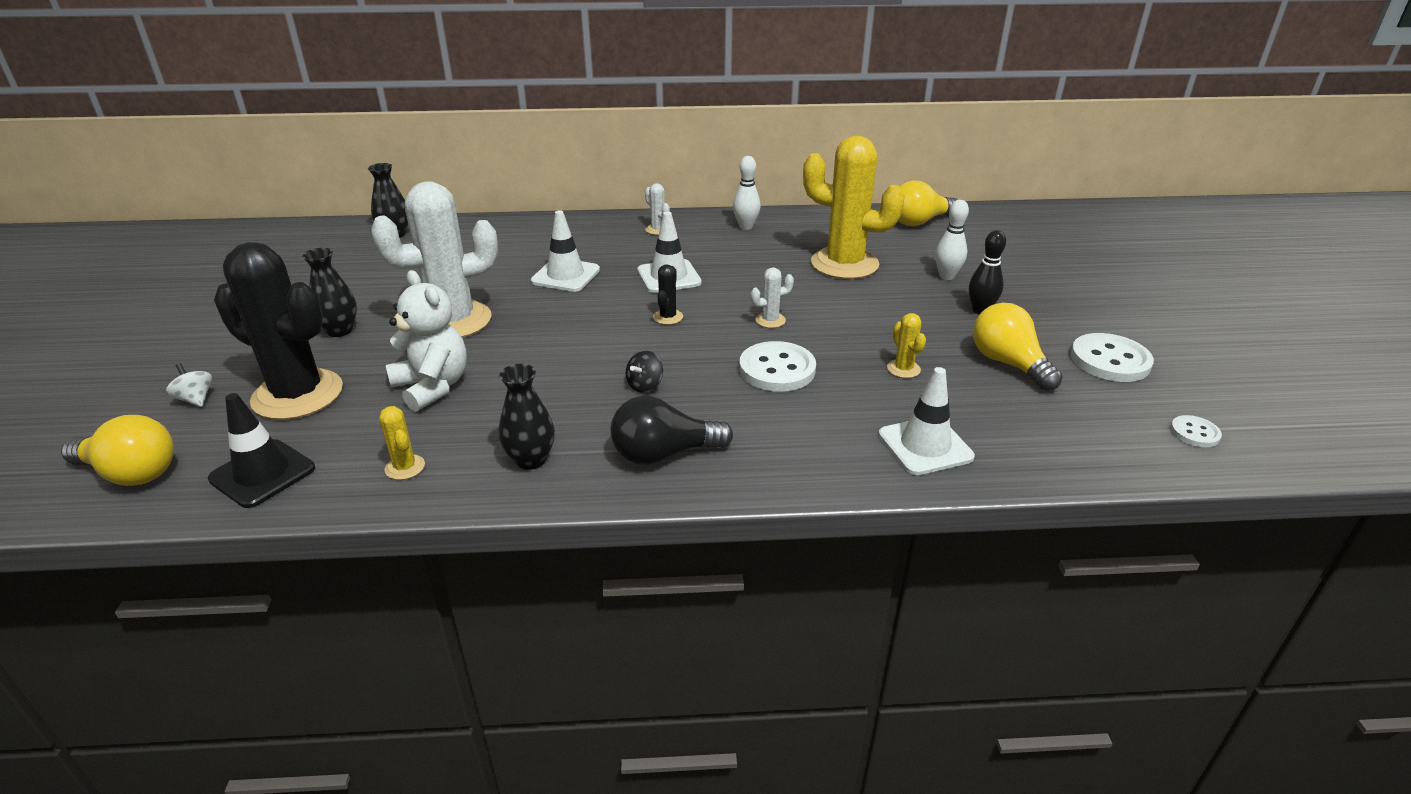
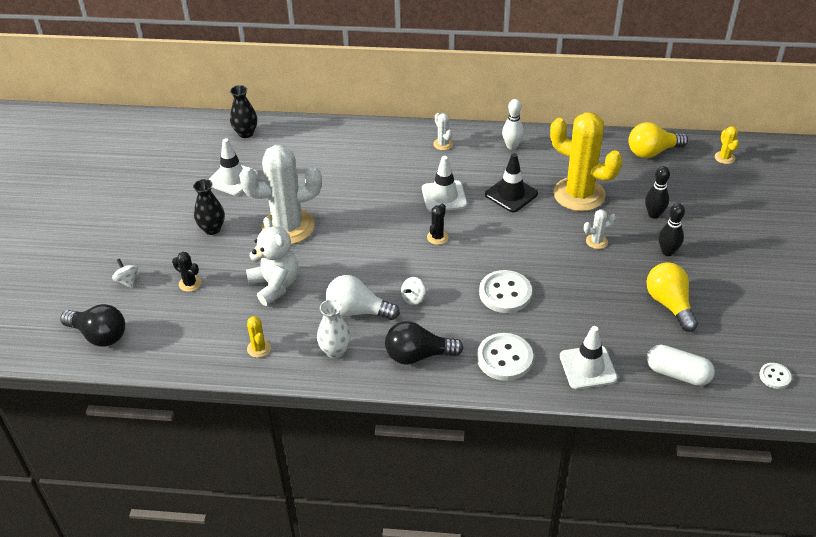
camera: 10 degrees right, 10 degrees up
yellow light bulb [61,415,174,486] -> black light bulb [60,304,125,347]
black traffic cone [208,393,315,508] -> black traffic cone moved to [485,153,538,212]
black cactus [214,242,343,420] -> black cactus [172,252,201,292], size x0.40
black vase [499,364,555,470] -> white vase [317,299,351,359]
white traffic cone [531,210,600,292] -> white traffic cone moved to [208,138,258,196]
black spinning top [626,351,663,393] -> white spinning top [401,277,426,305]
white cactus [751,268,794,328] -> white cactus moved to [584,209,616,249]
yellow cactus [887,313,926,378] -> yellow cactus moved to [715,126,739,164]
white bowling pin [935,200,969,280] -> black bowling pin [645,166,670,219]
white button [1070,333,1154,382] -> white button moved to [477,333,533,381]
none -> white light bulb [326,275,400,320]
none -> white capsule [647,345,715,386]

